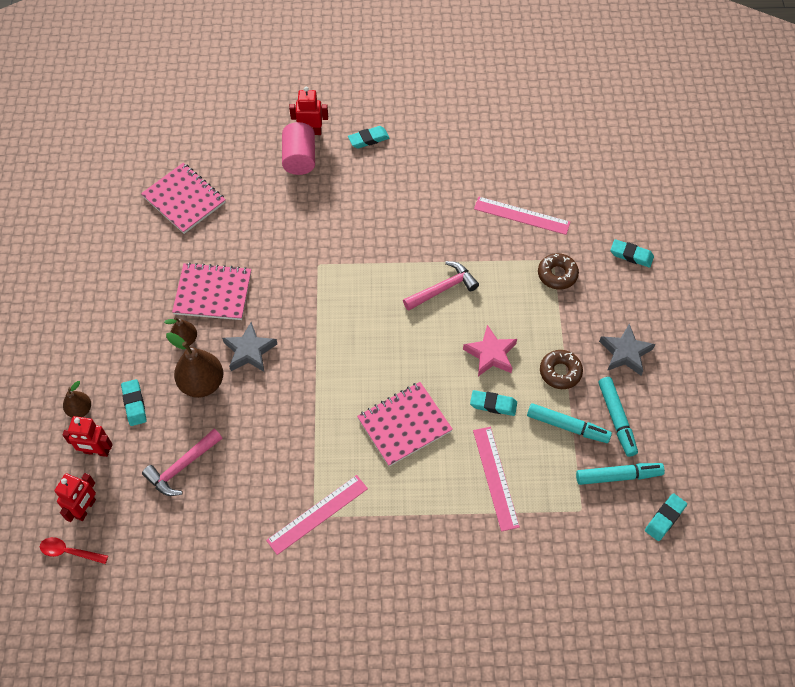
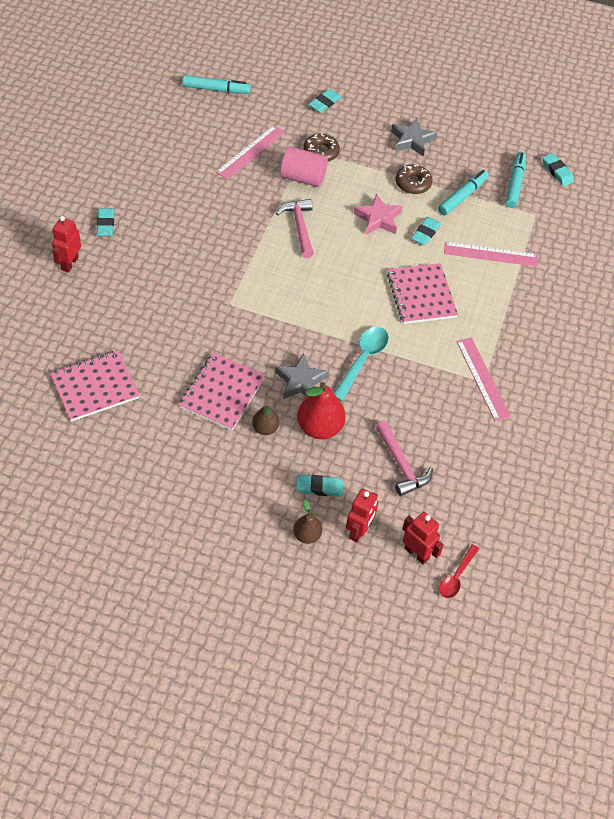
camera: 75 degrees left, 5 degrees down
brown pear [166,332,223,398] -> red pear [297,382,346,439]
pink cylinder [282,122,315,175] -> pink cylinder moved to [280,146,328,187]
turquoise marker [599,377,638,457] -> turquoise marker moved to [183,75,251,94]
none -> turquoise spoon [334,327,389,401]

